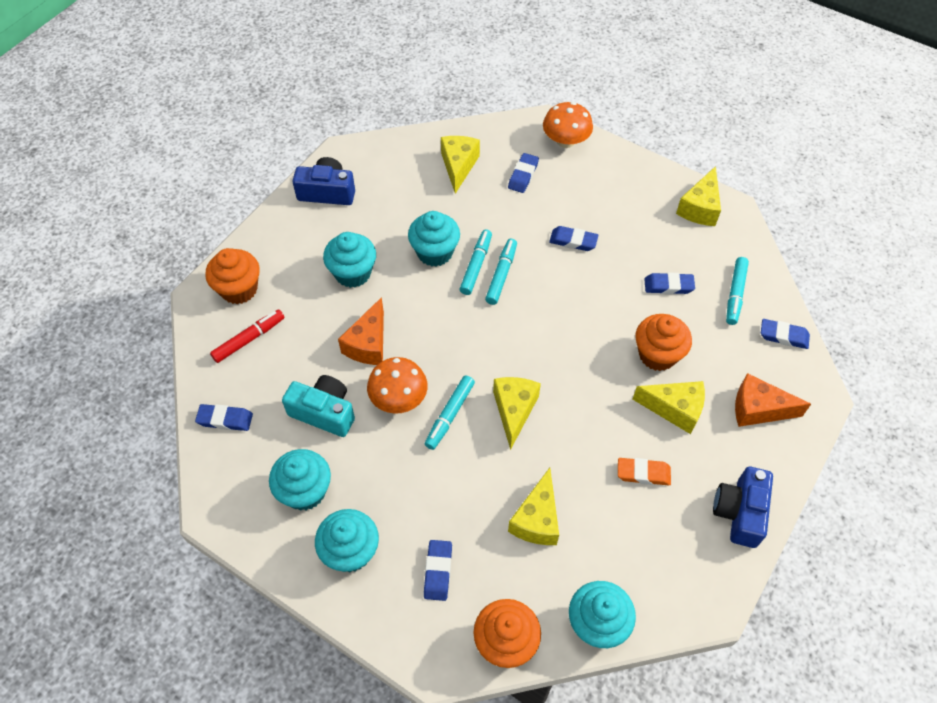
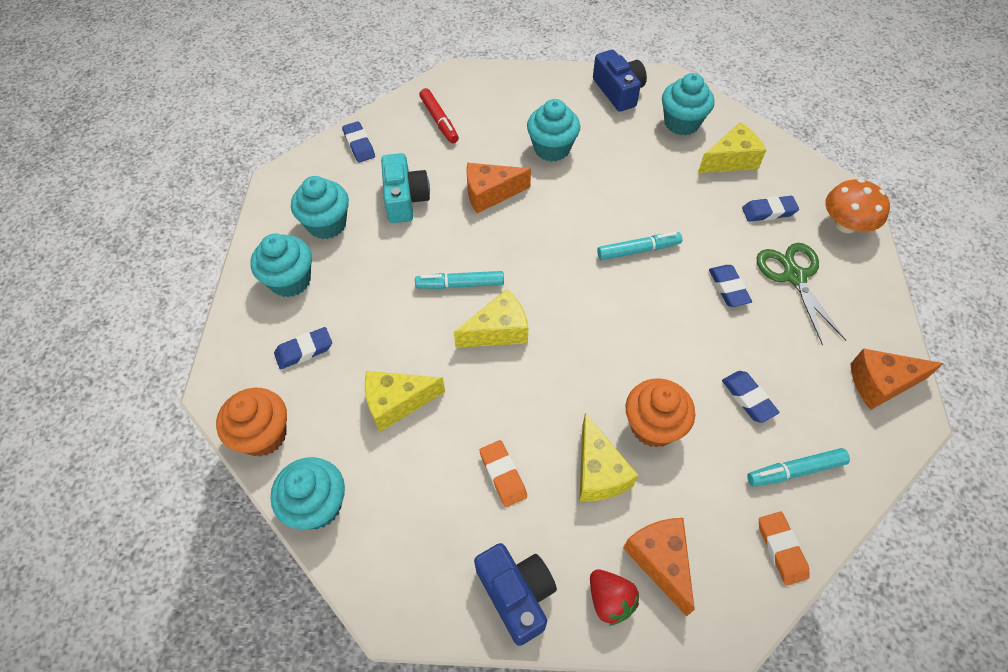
camera: 60 degrees right, 0 degrees up
orange cupcake [205,248,260,304] -> none
red marker [210,310,285,363] -> red marker turned 45 degrees clockwise [419,88,459,143]
orange mushroom [367,357,428,413] -> none
turquoise cupcake [408,211,460,267] -> turquoise cupcake moved to [662,73,714,135]
turquoise marker [460,229,492,295] -> none
yellow cheese [676,166,721,226] -> orange cheese [851,348,944,410]
blue camera [713,467,773,548] -> blue camera turned 75 degrees clockwise [474,543,557,646]
blue eraser [761,319,810,349] -> orange eraser [759,512,809,586]
none -> red strawberry [590,569,639,626]
none -> green scissors [757,243,846,346]

